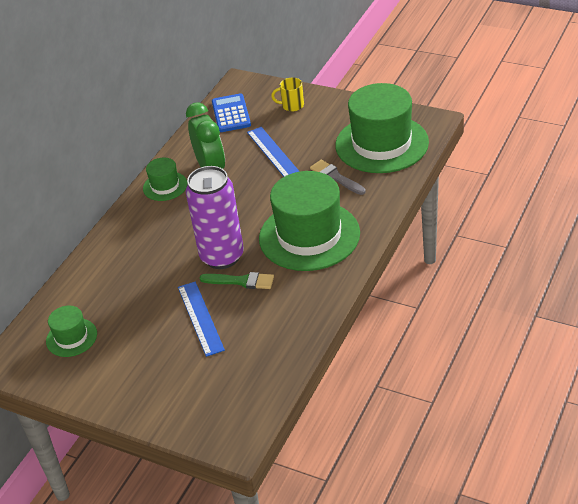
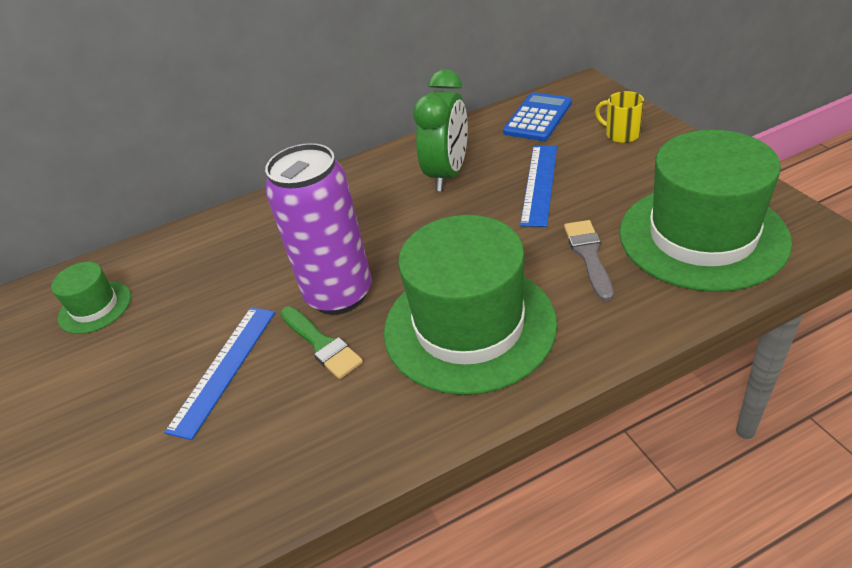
camera: 40 degrees right, 0 degrees up
green hat [143,158,187,201] -> none

